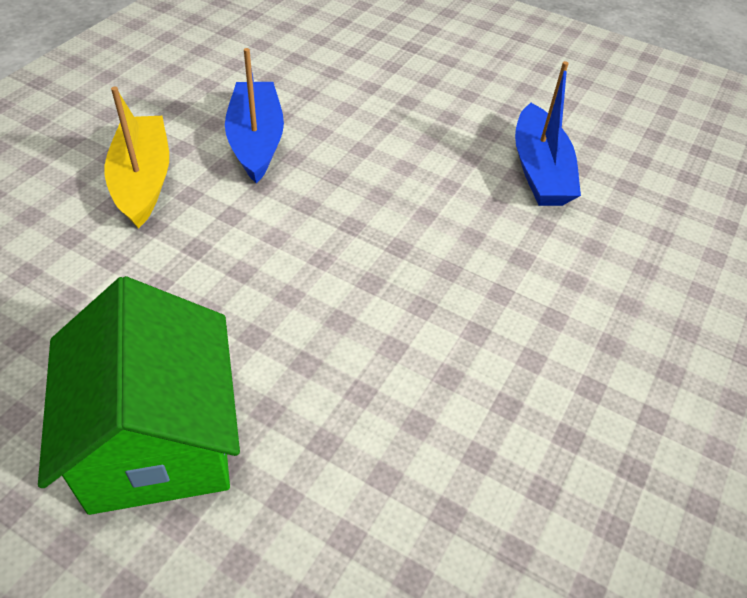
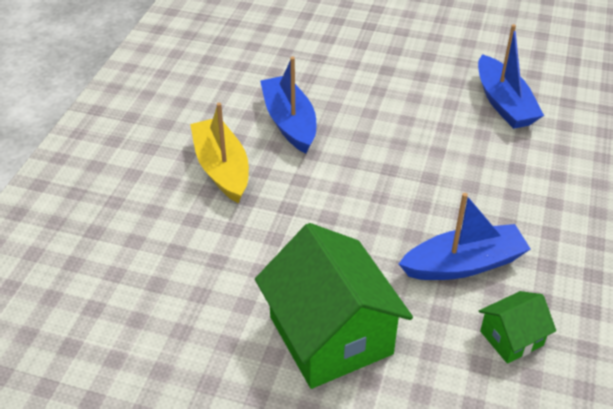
camera: 10 degrees left, 5 degrees down
none -> blue boat [399,193,531,280]
none -> green house [479,291,556,364]

